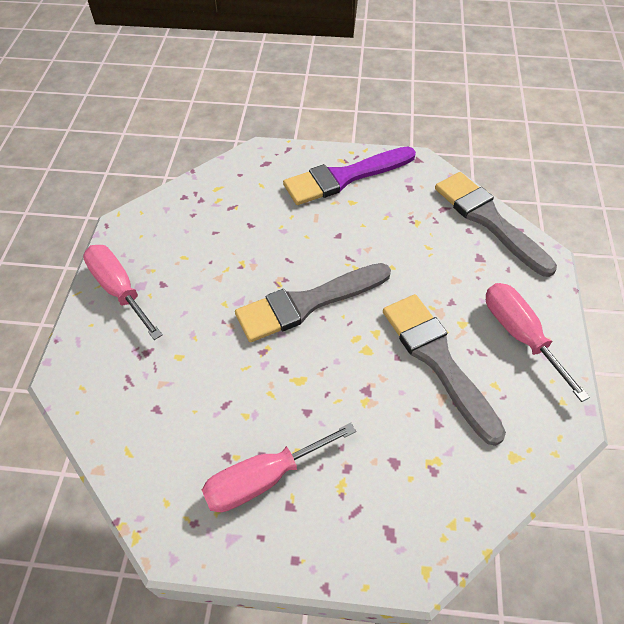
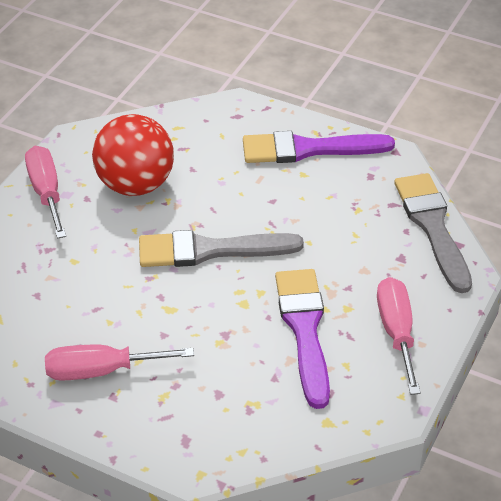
camera: 20 degrees right, 10 degrees down
grey brush [383,294,506,446] -> purple brush [275,269,330,409]
none -> red ball [92,114,174,196]

